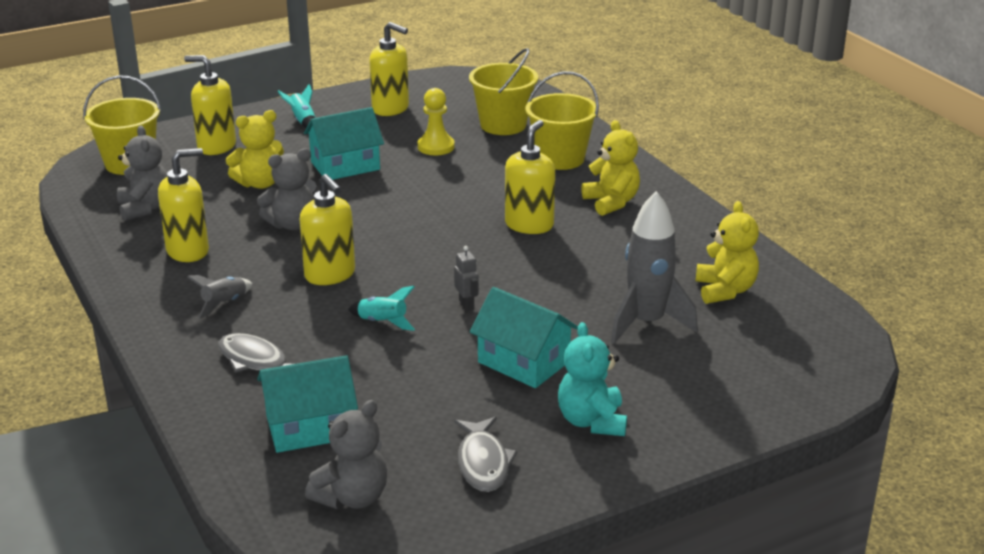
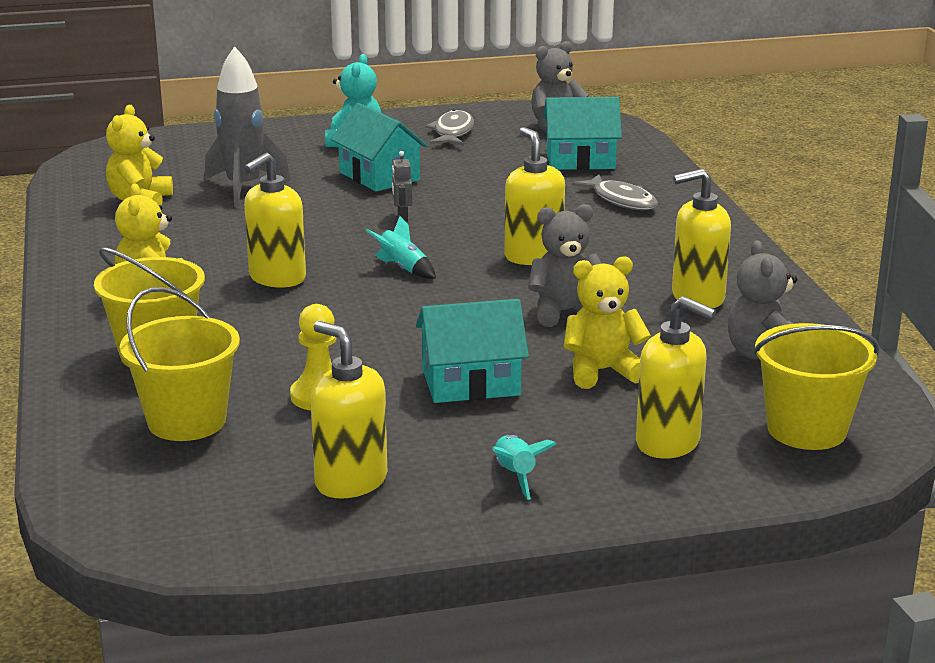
camera: 165 degrees left, 5 degrees down
grey rocket [187,275,252,319] -> none
turquoise rocket [348,286,415,331] -> turquoise rocket moved to [365,216,436,279]

